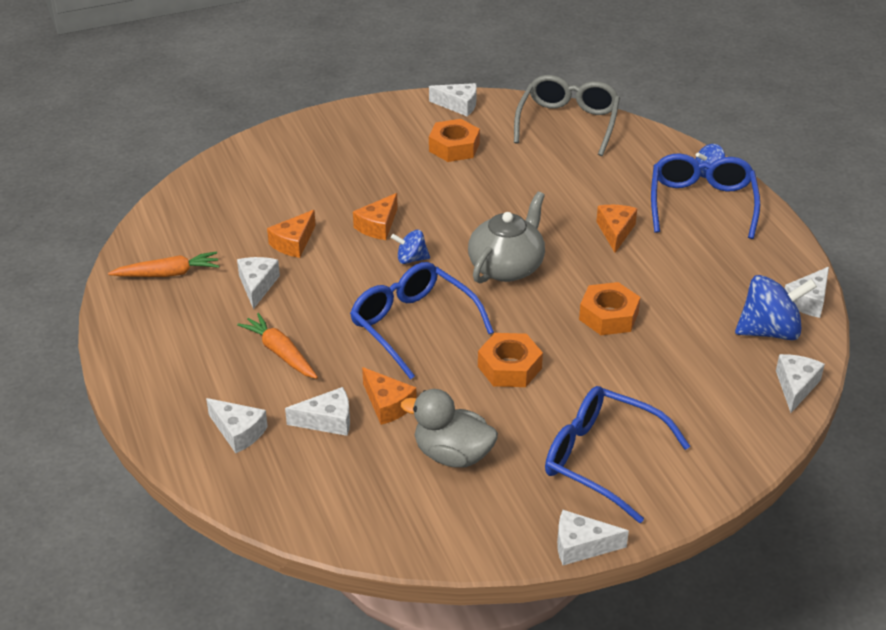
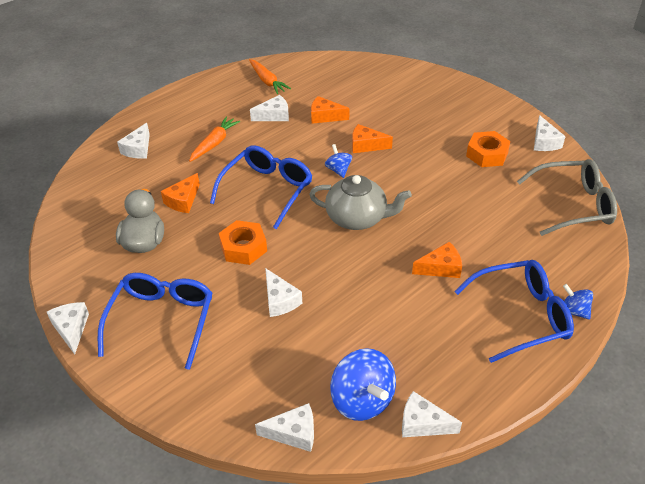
camera: 70 degrees right, 5 degrees up
white cheese [285,387,350,436] -> white cheese moved to [265,268,302,317]
orange nut [579,282,640,335] -> none

